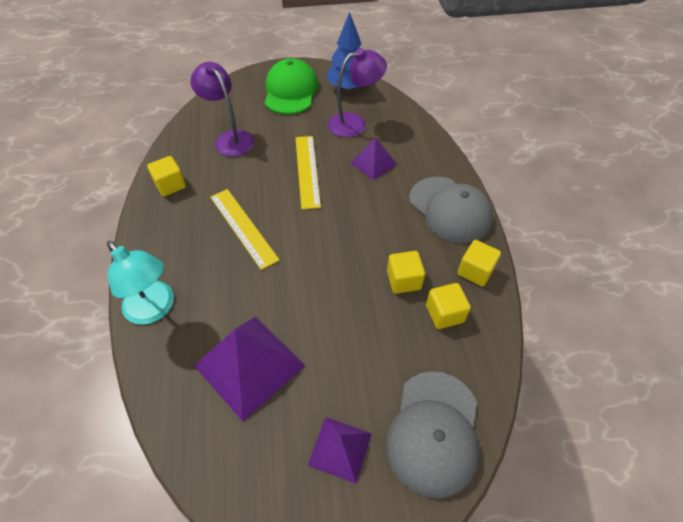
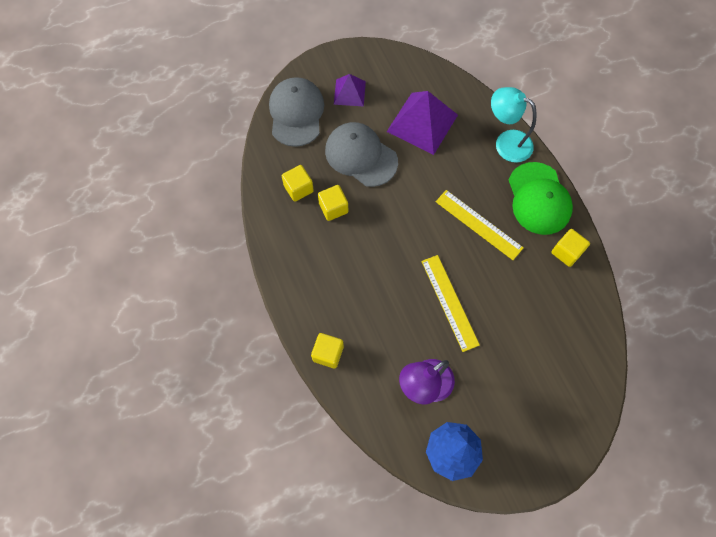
camera: 165 degrees right, 15 degrees up
purple lamp [190,62,254,157] -> none
green cap [265,58,318,114] -> green cap moved to [509,162,573,235]
purple pyramid [350,137,397,180] -> none
grey cap [409,177,493,243] -> grey cap moved to [325,122,398,187]
yellow cube [458,240,501,286] -> yellow cube moved to [311,333,344,369]

